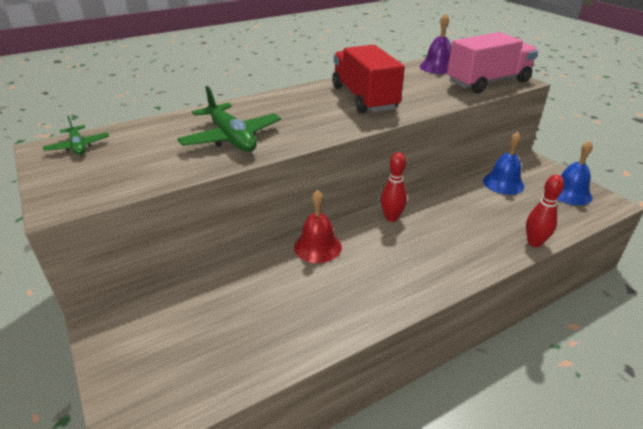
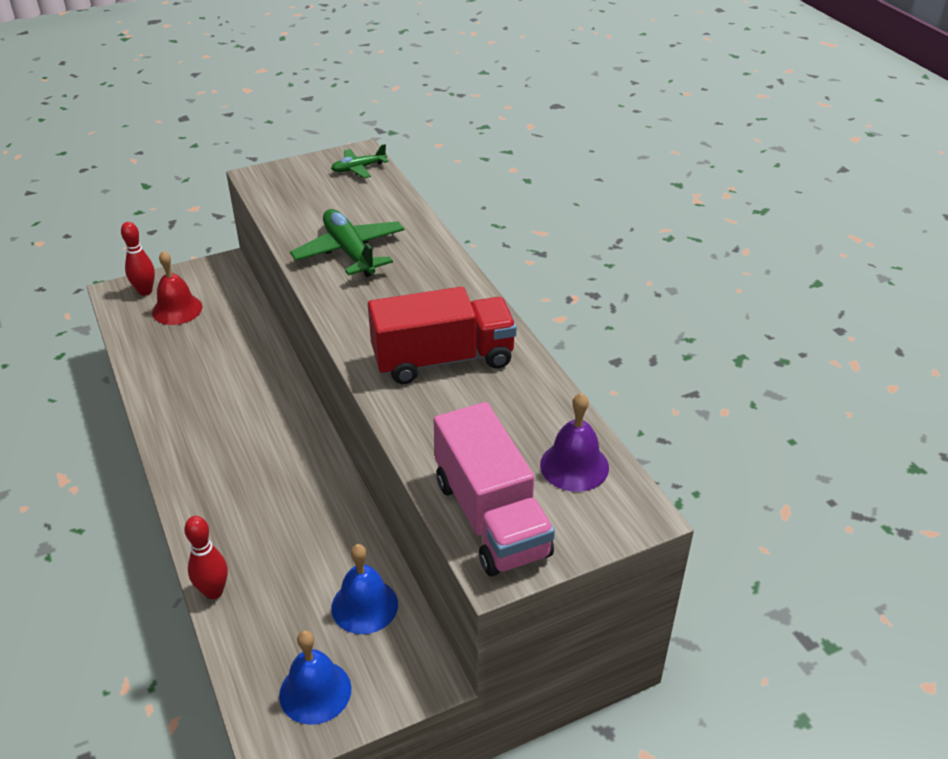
camera: 95 degrees right, 5 degrees up
green plane [177,86,281,152] -> green plane turned 90 degrees clockwise [290,209,404,277]
red bell [294,190,342,263] -> red bell moved to [152,251,202,325]
red bowling pin [381,152,407,222] -> red bowling pin moved to [121,222,155,295]

